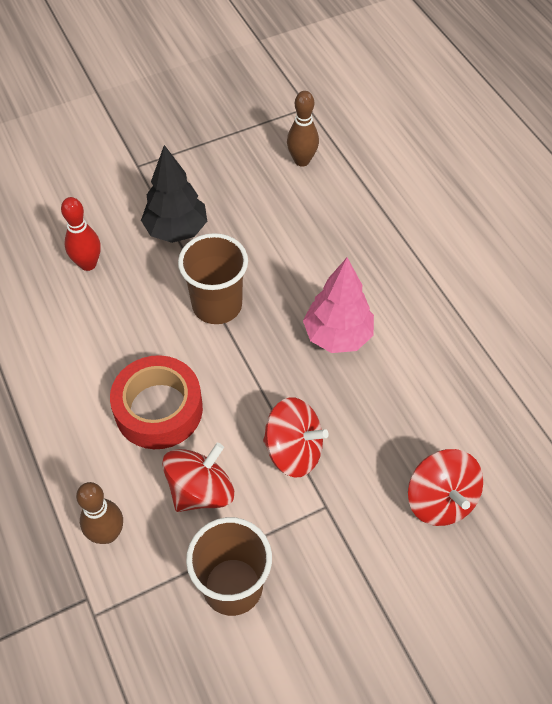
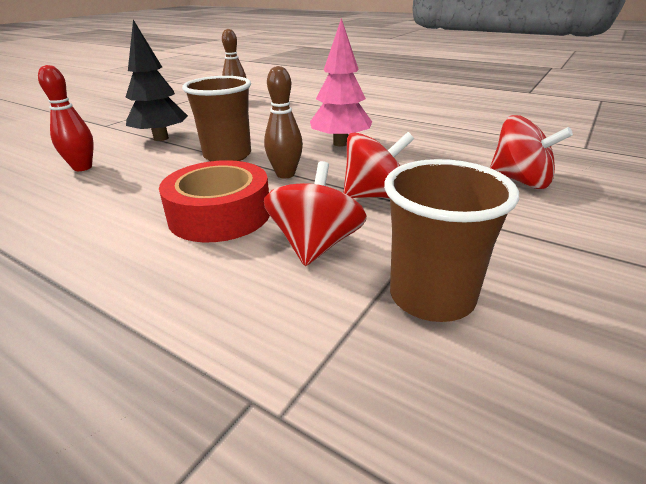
camera: 30 degrees left, 25 degrees down
brown bowling pin [76,482,123,544] -> brown bowling pin moved to [264,66,303,178]

